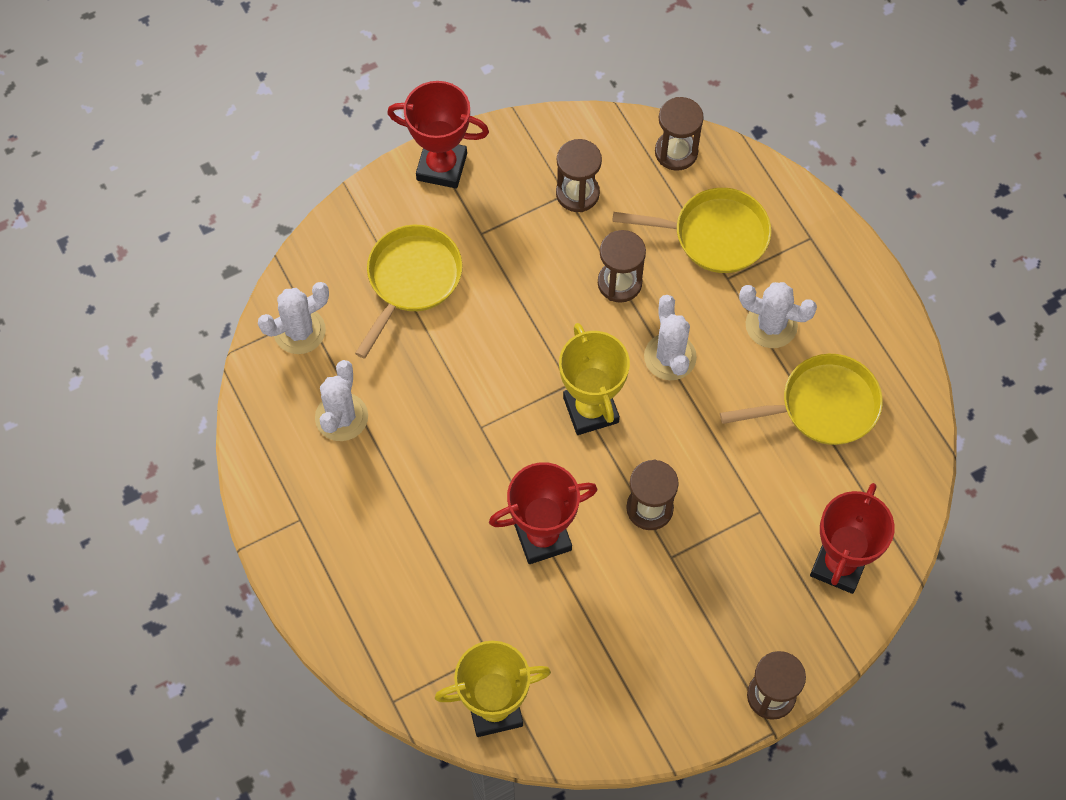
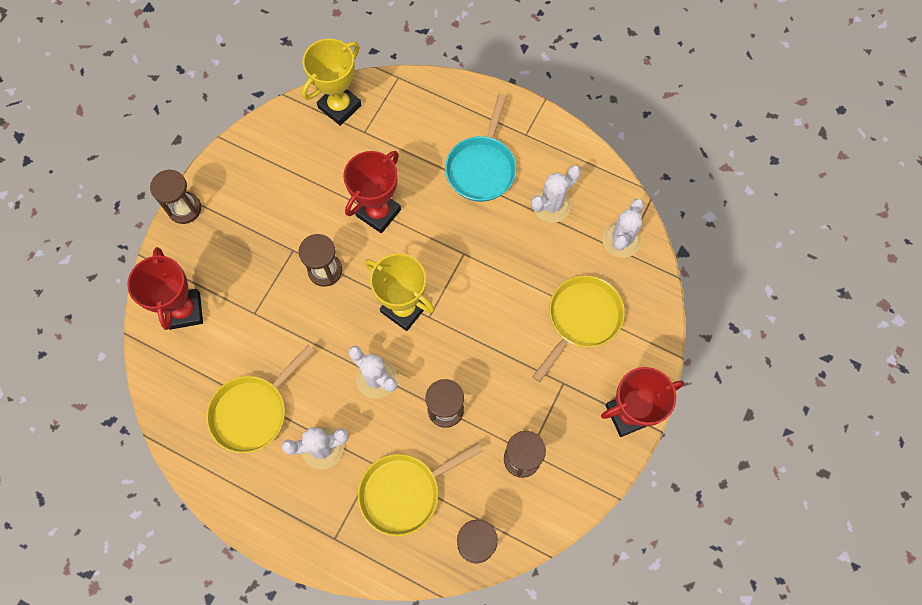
camera: 145 degrees right, 5 degrees up
white cactus [315,360,368,441] -> white cactus turned 75 degrees clockwise [531,165,581,223]
yellow pan [355,225,462,359] -> yellow pan turned 135 degrees counterclockwise [533,276,625,382]
none -> turquoise pan [445,94,516,202]

